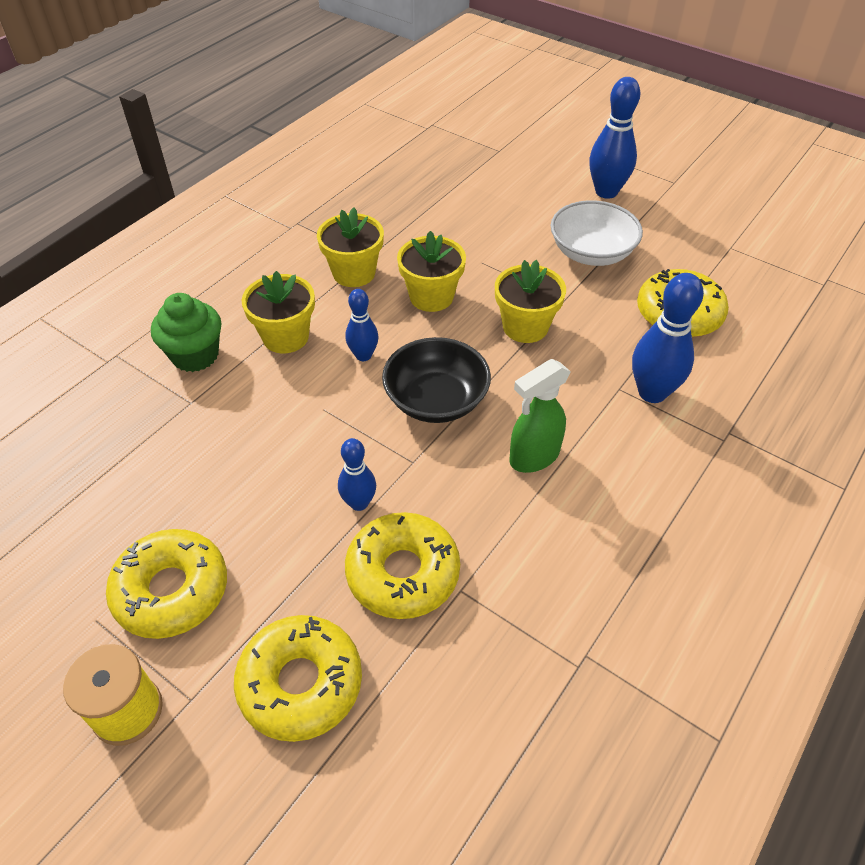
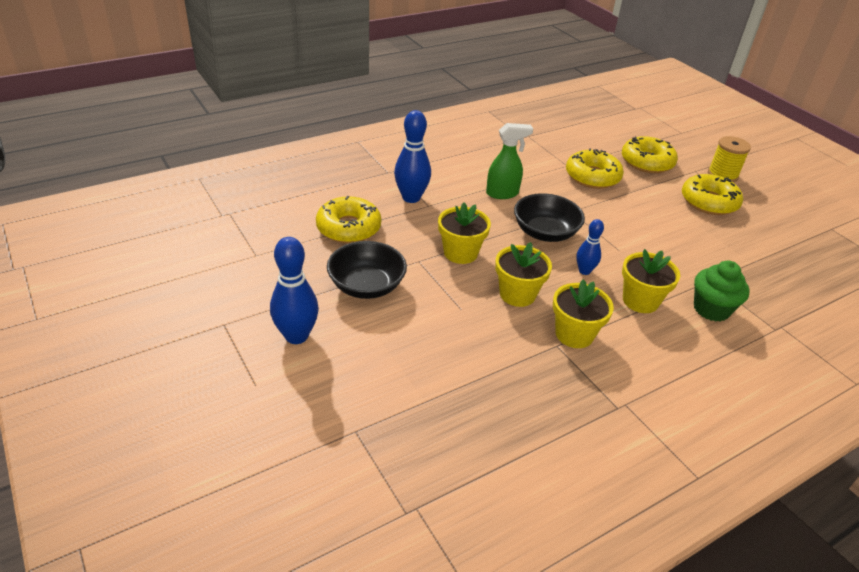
camera: 160 degrees left, 10 degrees down
blue bowling pin [338,438,376,511] -> none
white bowl [551,200,643,266] -> black bowl [327,241,407,299]

